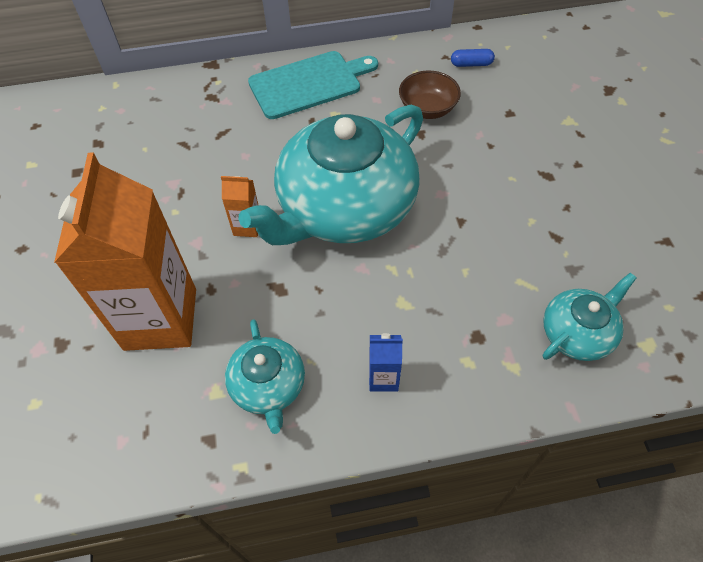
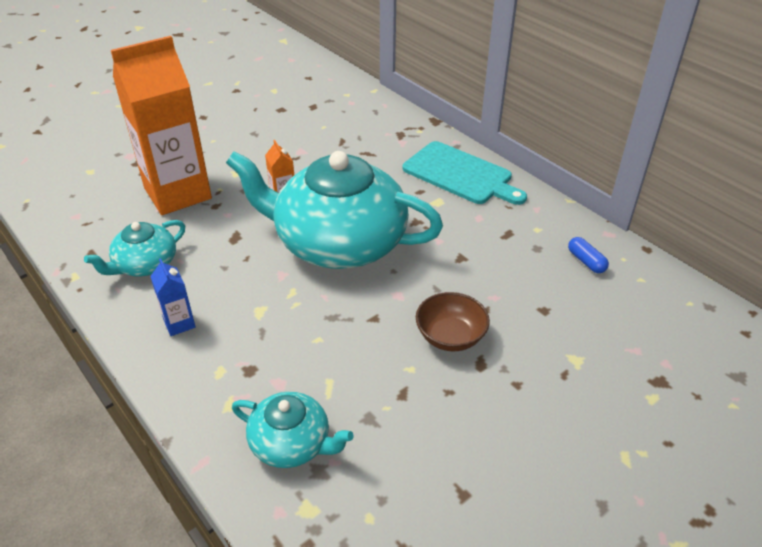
camera: 60 degrees right, 15 degrees down
brown bowl [399,71,461,119] -> brown bowl moved to [416,292,490,351]

